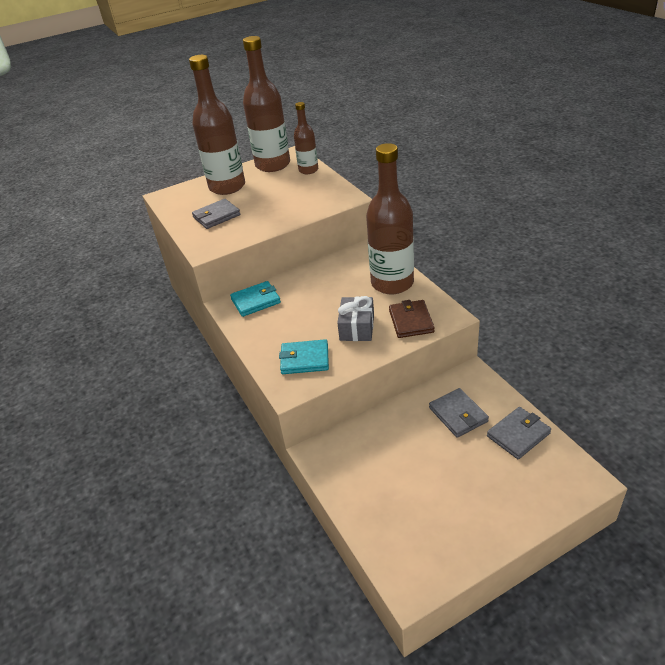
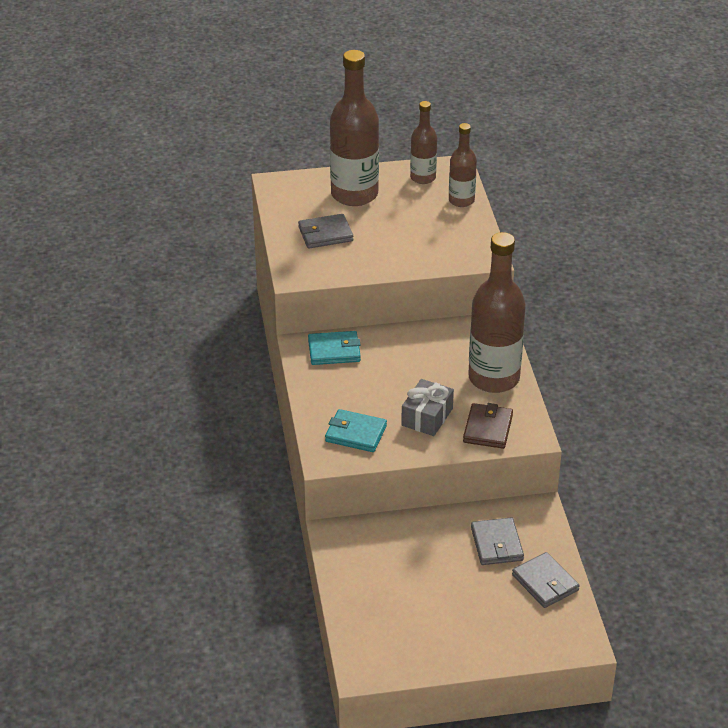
camera: 15 degrees right, 0 degrees up
brown bottle [243,36,290,172] -> brown bottle [410,101,437,184], size x0.55
grey wallet [487,407,551,459] -> grey wallet turned 75 degrees clockwise [512,552,580,608]

